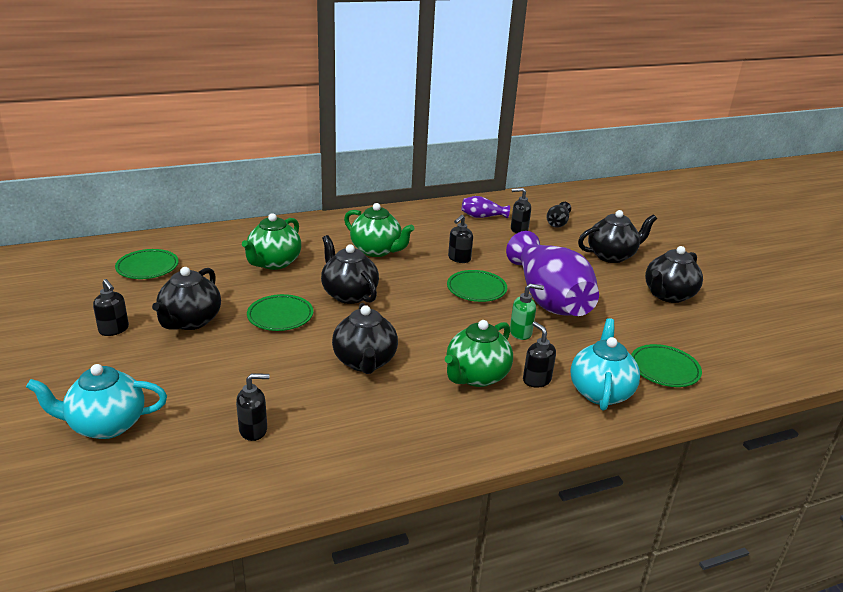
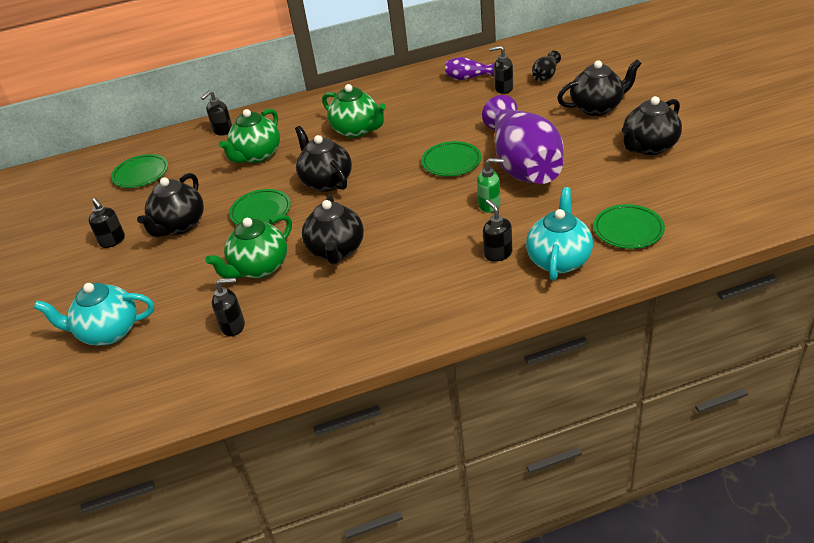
camera: 10 degrees right, 10 degrees up
green teapot [445,320,513,387] -> green teapot moved to [205,214,292,278]
black soap dispenser [448,215,473,263] -> black soap dispenser moved to [201,90,232,136]

